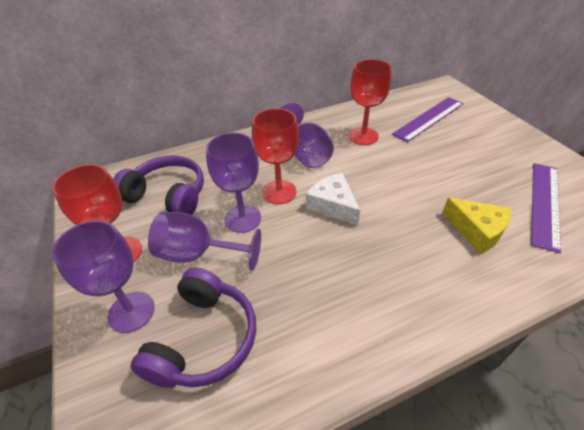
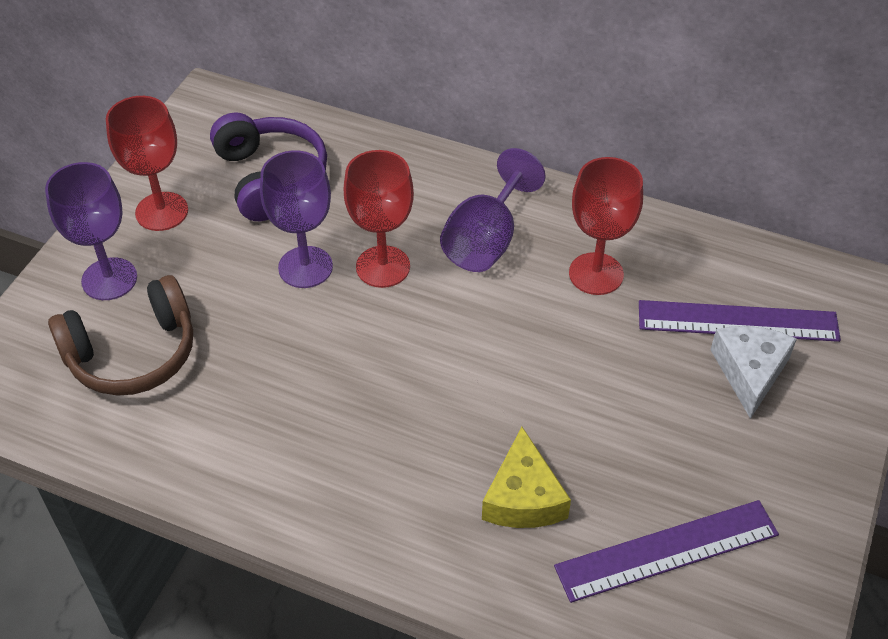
camera: 45 degrees right, 5 degrees up
purple headphones [130,267,256,388] -> brown headphones [48,275,193,396]
purple goblet [148,212,261,271] -> none
white cheese [306,173,360,225] -> white cheese moved to [710,326,797,419]

